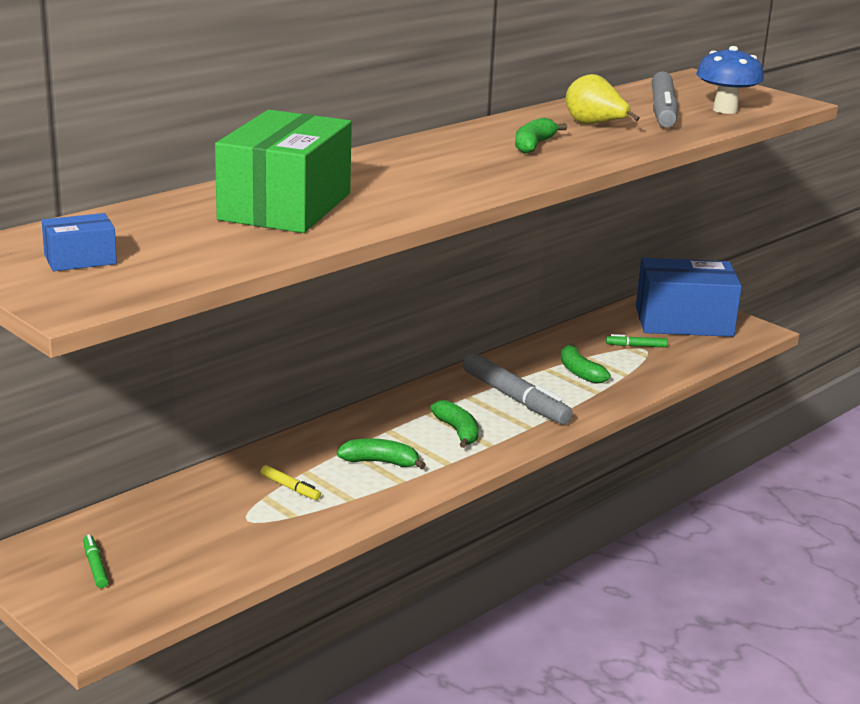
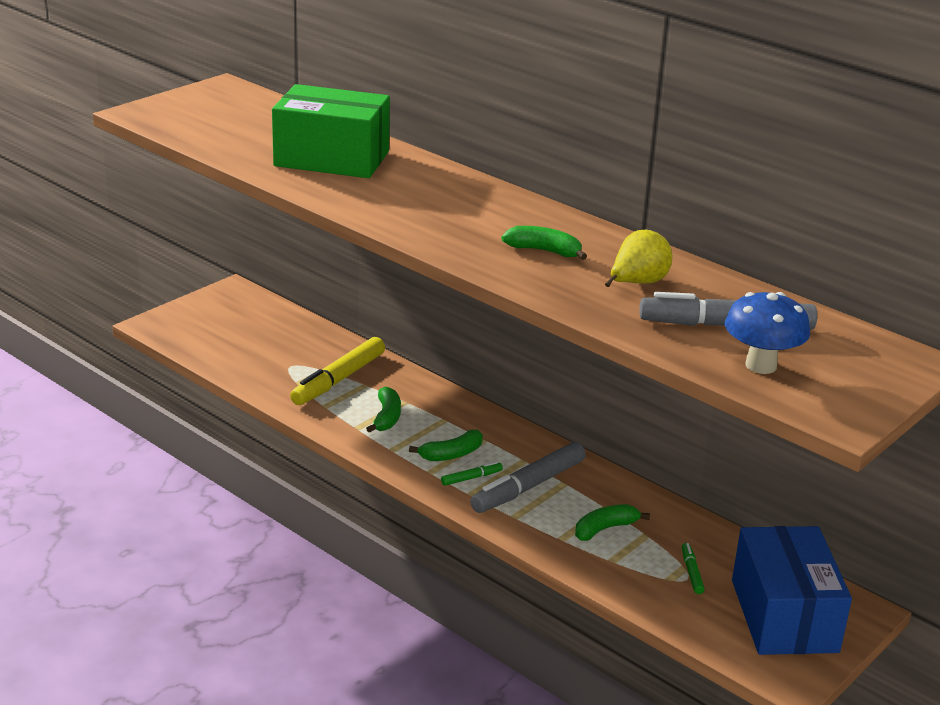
camera: 85 degrees right, 5 degrees up
blue box [42,213,117,271] -> none
green marker [83,534,109,588] -> green marker moved to [441,461,503,486]
yellow marker [261,465,321,500] -> yellow marker [290,337,385,405], size x2.21

